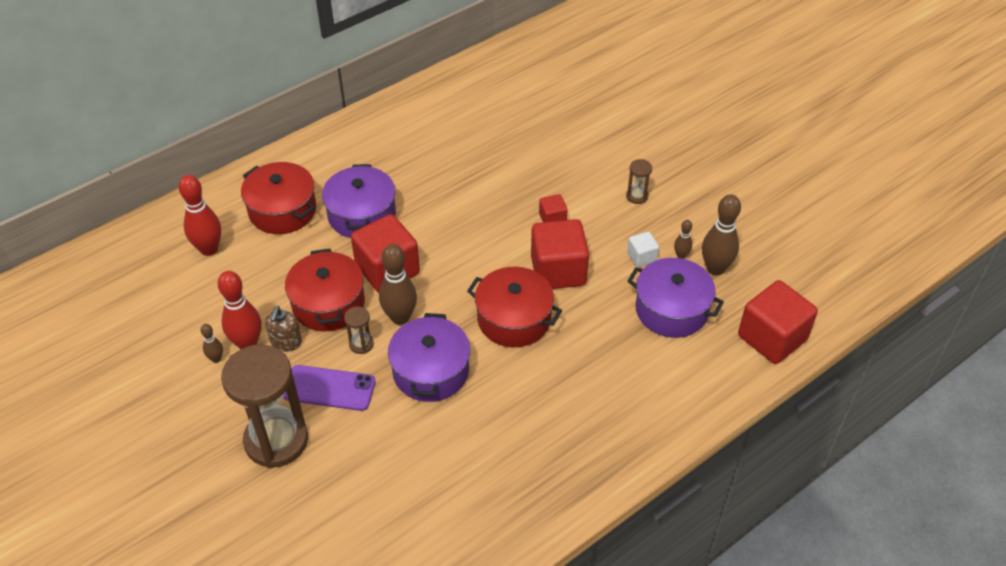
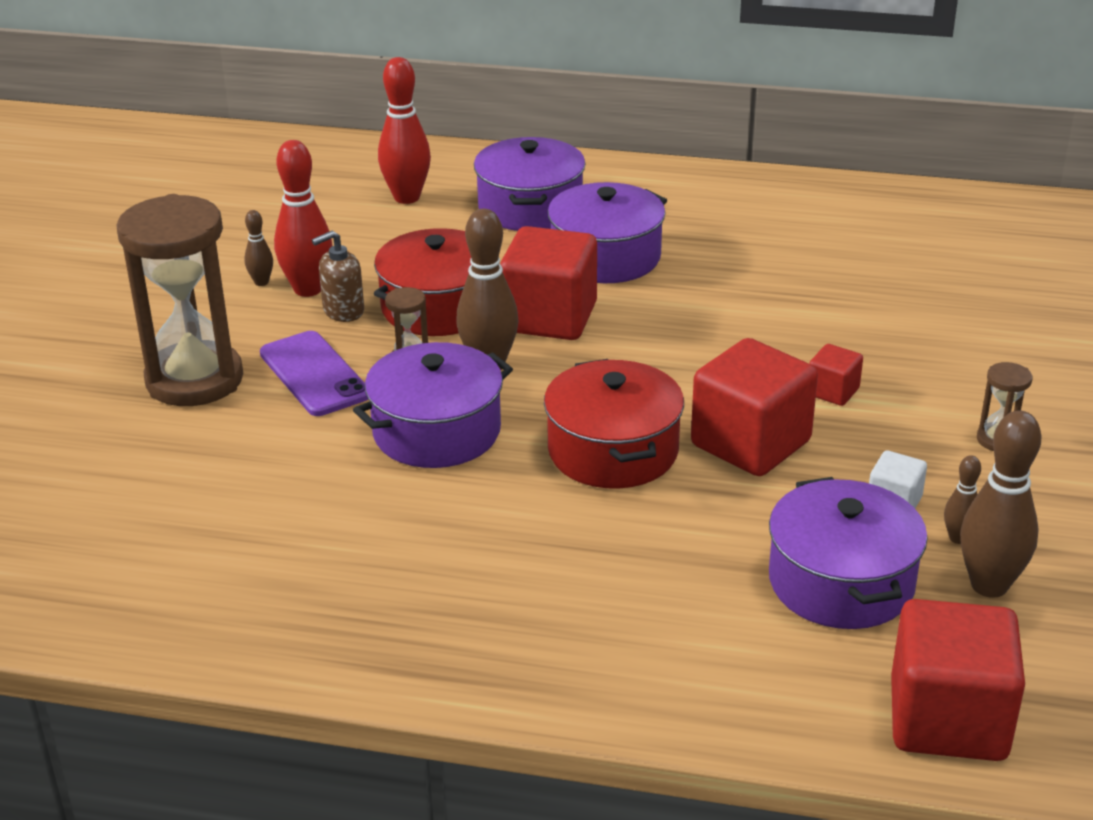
camera: 50 degrees right, 15 degrees down
red pot [241,162,316,234] -> purple pot [474,137,585,231]

